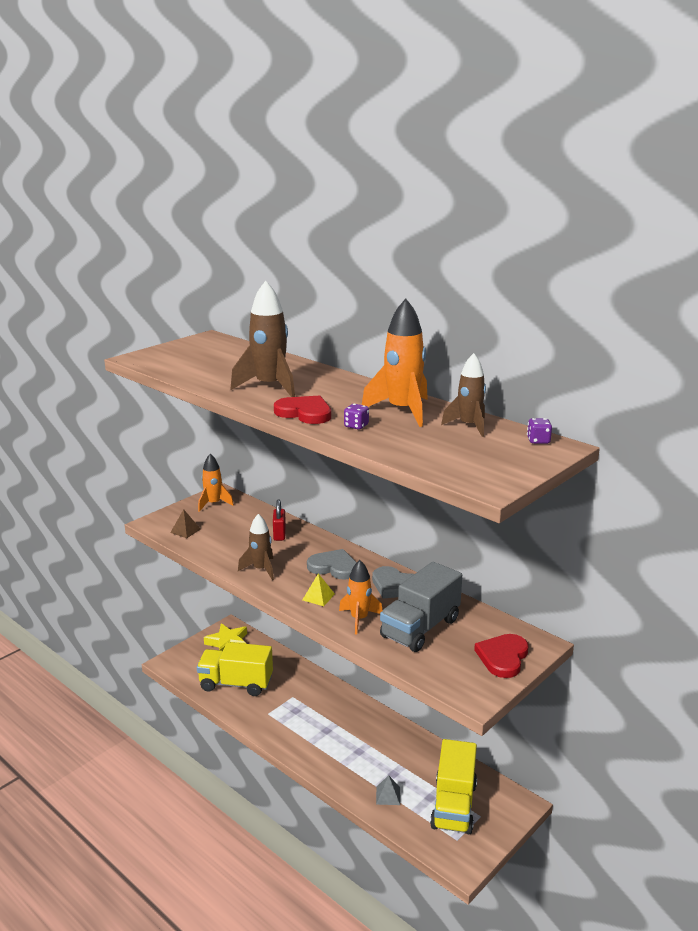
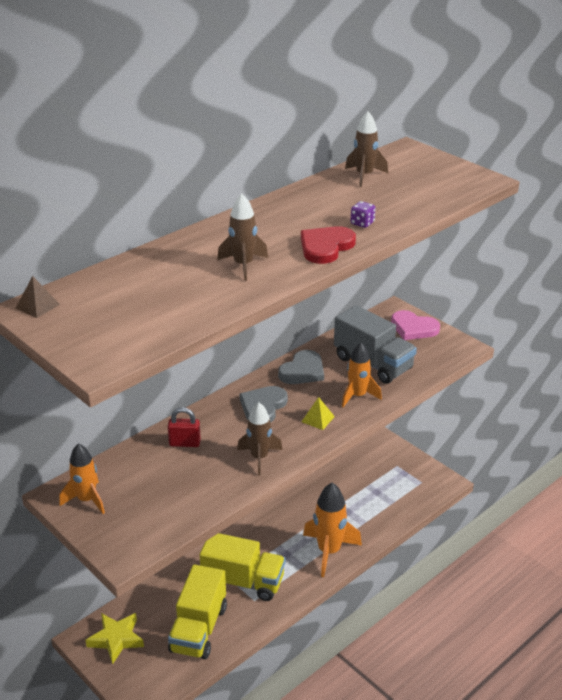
camera: 85 degrees left, 10 degrees up
brown pyramid [170,509,200,538] -> brown pyramid moved to [16,276,60,318]
brown rocket [231,281,295,397] -> brown rocket [217,194,268,281], size x0.64
orange rocket [362,299,428,427] -> orange rocket moved to [303,483,362,577]
grey pyramid [376,775,400,805] -> none
yellow truck [430,739,477,834] -> yellow truck moved to [200,533,285,601]
red heart [474,634,528,678] -> pink heart [391,310,440,340]
purple dice [527,418,552,444] -> none

